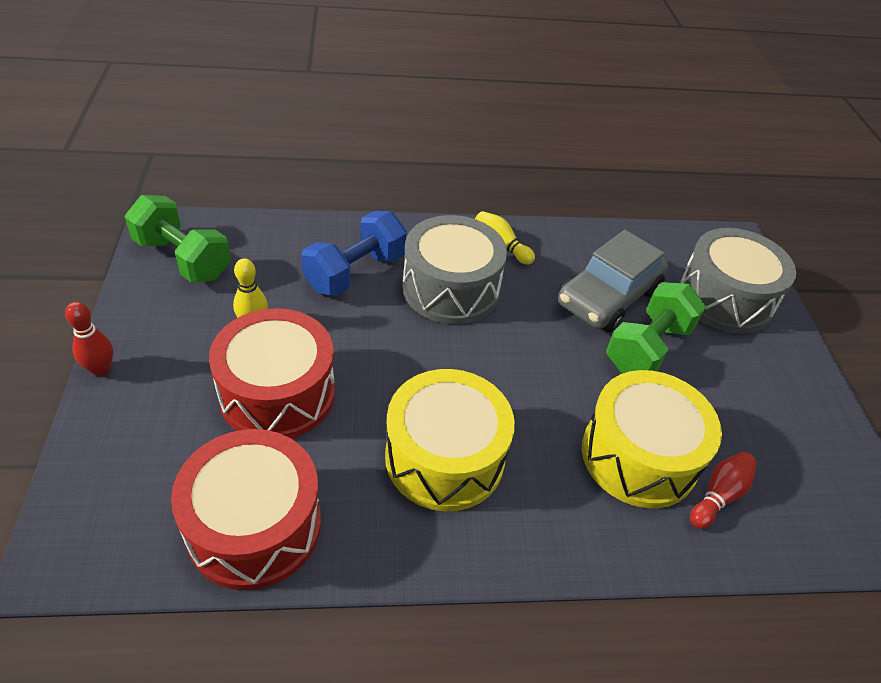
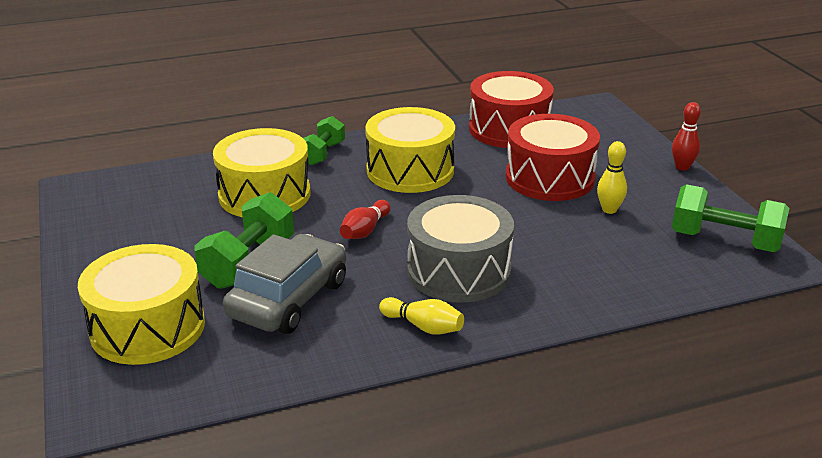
camera: 170 degrees right, 15 degrees down
blue dumbbell [301,211,407,296] -> none
grey drum [679,228,796,334] -> yellow drum [78,244,205,365]
red bowling pin [690,452,757,529] -> red bowling pin moved to [340,200,391,239]
none -> green dumbbell [303,116,345,165]

